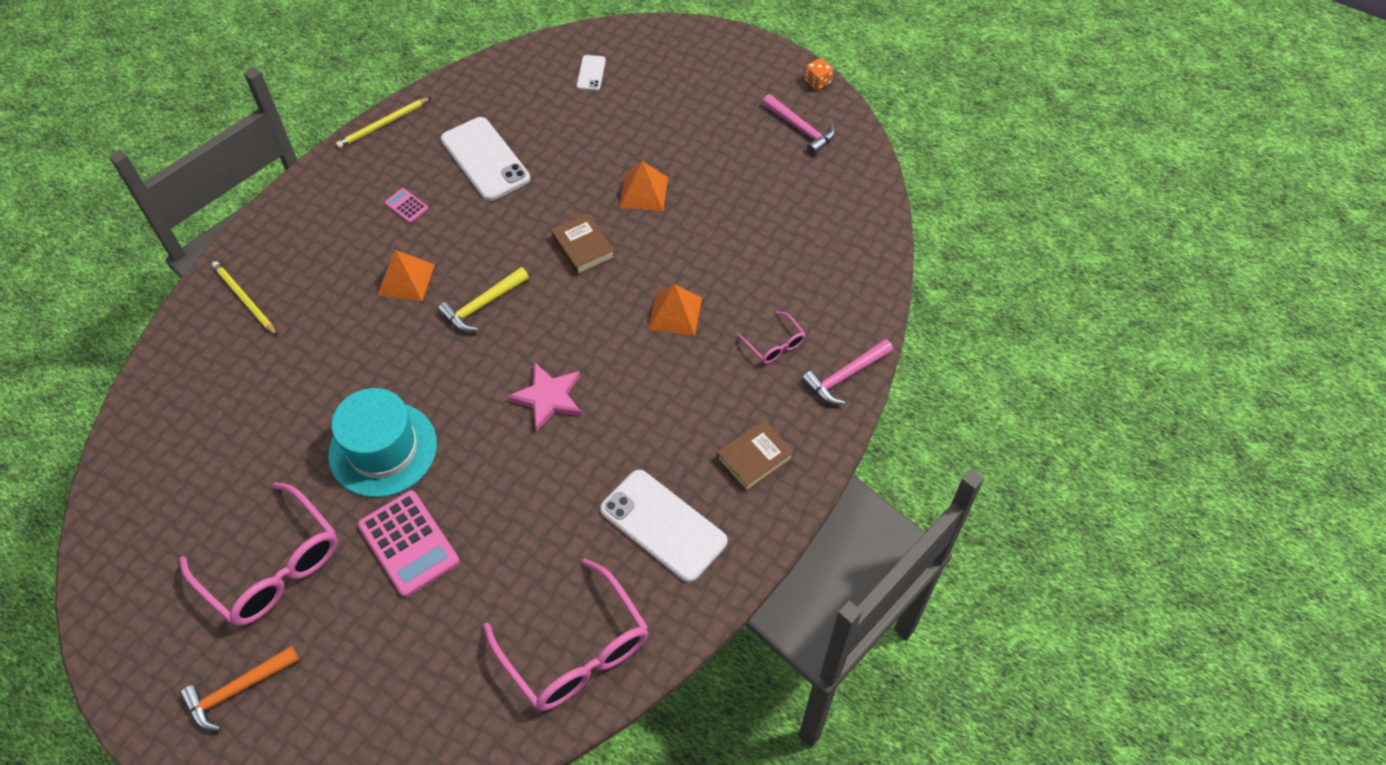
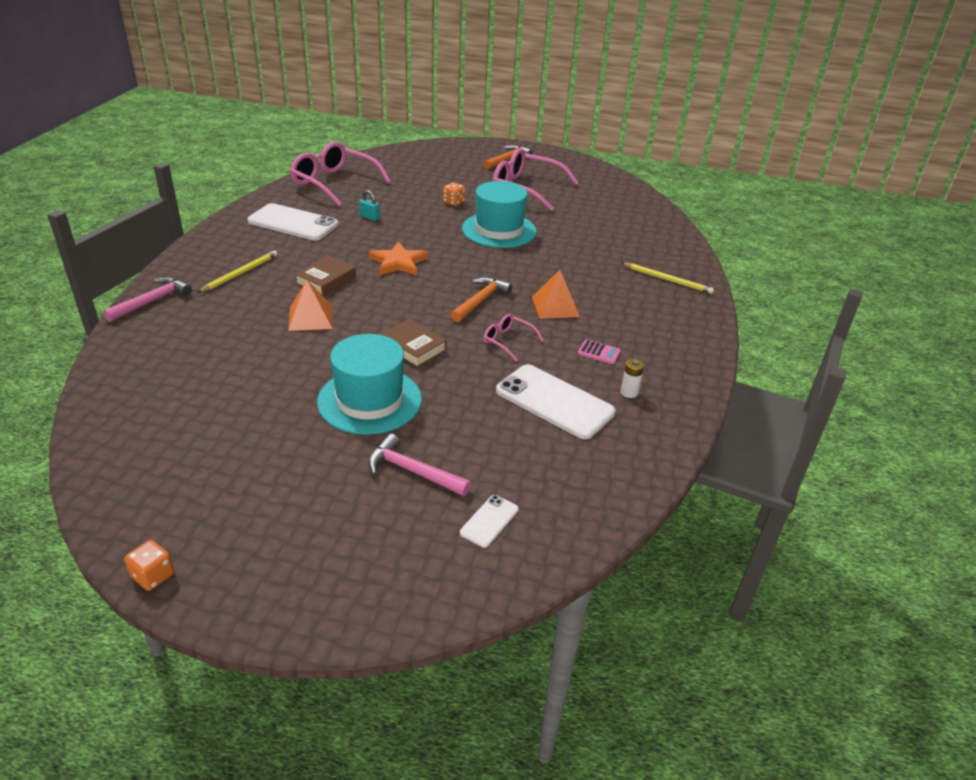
camera: 160 degrees right, 20 degrees down
yellow pencil [336,97,431,148] -> yellow pencil moved to [197,250,278,293]
pink calculator [358,491,460,597] -> orange dice [443,182,465,206]
yellow hammer [438,267,529,332] -> orange hammer [451,277,513,322]
pink star [507,362,582,432] -> orange star [369,241,428,276]
white phone [577,55,606,91] -> white phone turned 45 degrees clockwise [460,495,519,548]
orange pyramid [619,161,668,211] -> turquoise hat [317,334,422,435]
brown book [717,420,794,492] -> brown book moved to [295,256,356,296]
pink glasses [737,311,805,364] -> pink glasses moved to [483,314,544,361]
pink hammer [762,94,836,155] -> pink hammer moved to [368,434,471,496]
none -> turquoise padlock [359,190,380,221]
none -> white battery [621,359,645,398]

